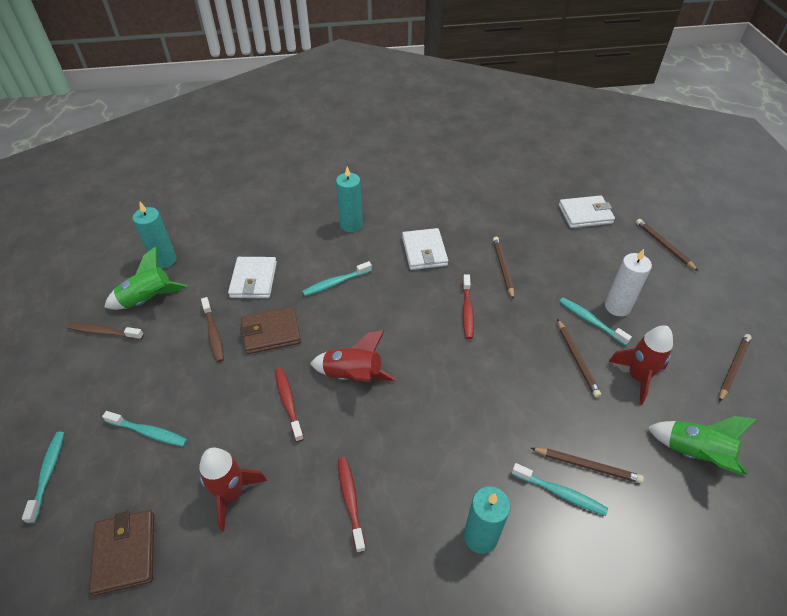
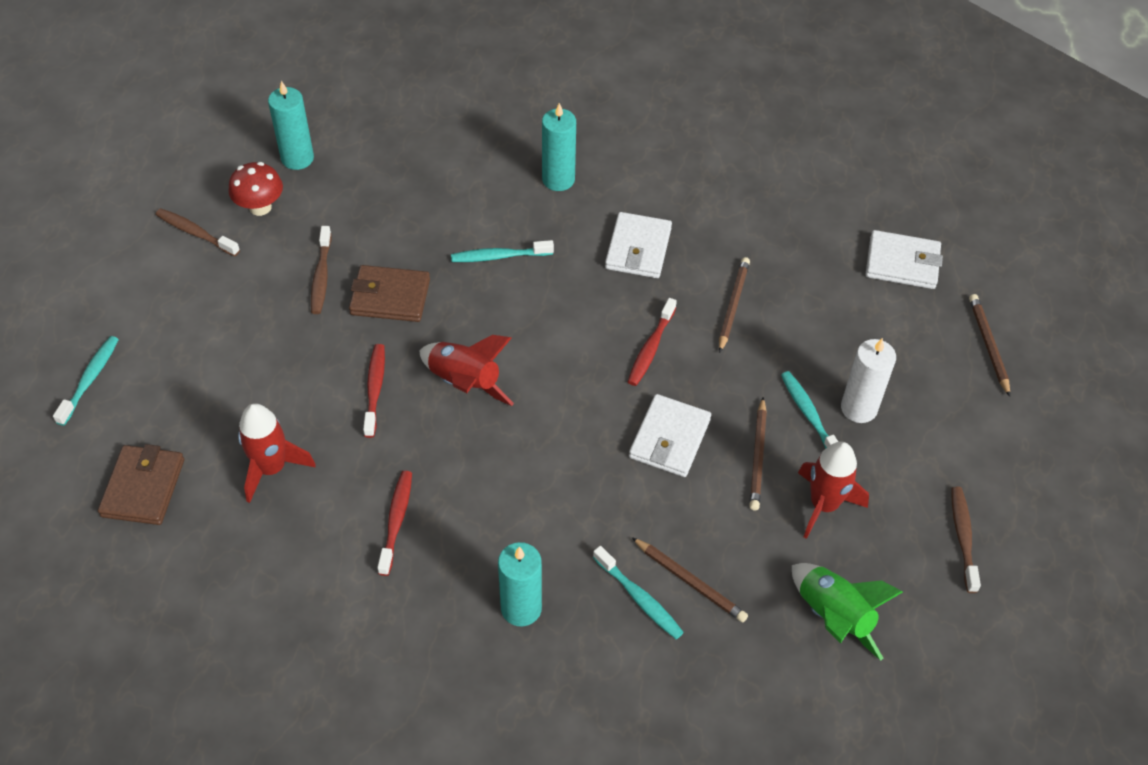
camera: 20 degrees right, 5 degrees up
turquoise toothbrush [102,411,188,447] -> none
green rocket [104,246,187,310] -> red mushroom [228,162,283,216]
white wallet [228,257,277,298] -> white wallet moved to [629,394,711,477]
brown pencil [719,334,752,402] -> brown toothbrush [951,487,981,593]

